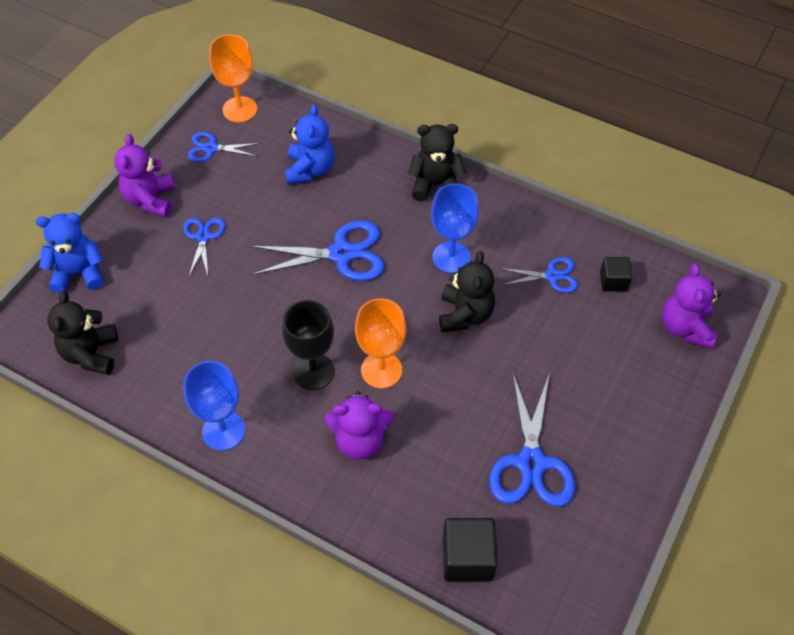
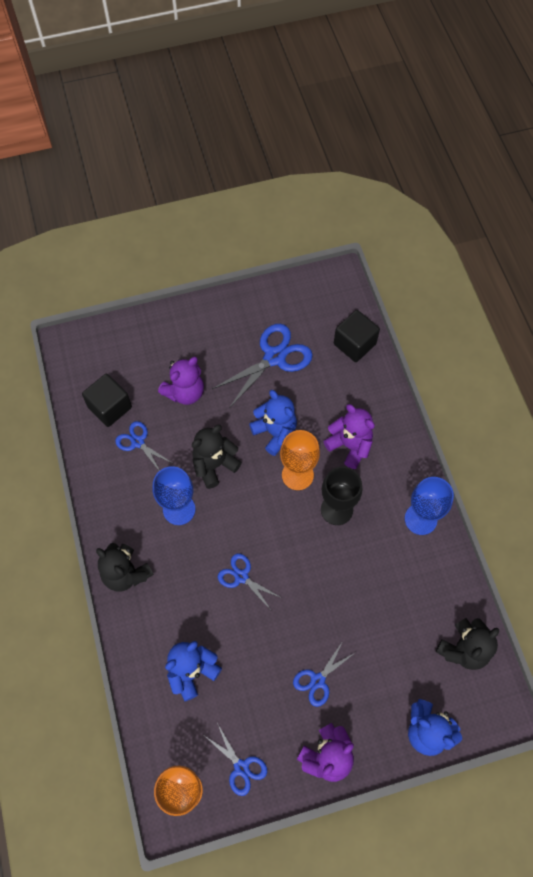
camera: 135 degrees left, 10 degrees up
blue scissors [251,220,384,281] -> blue scissors [218,554,281,610], size x0.57
black cube [600,257,632,292] -> black cube [82,374,132,427], size x1.62
purple teddy bear [662,263,721,348] -> purple teddy bear moved to [158,357,204,405]
none -> blue teddy bear [249,390,297,456]

